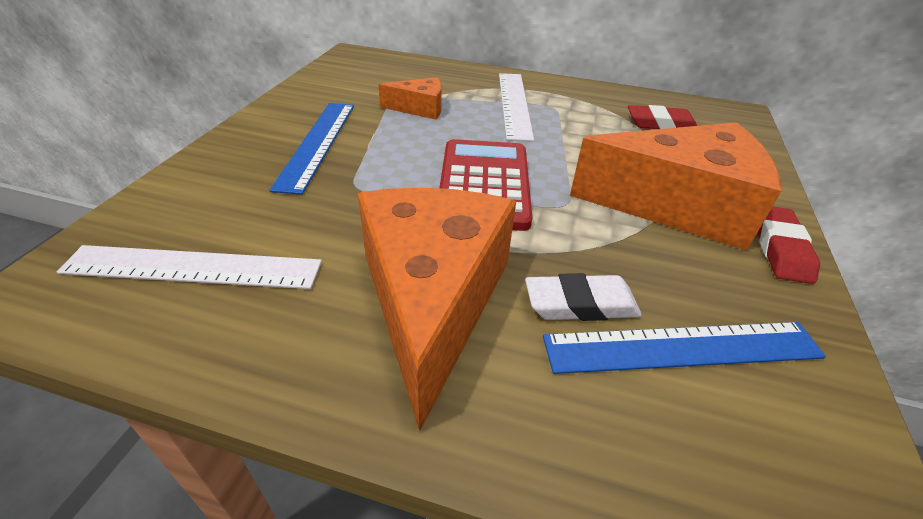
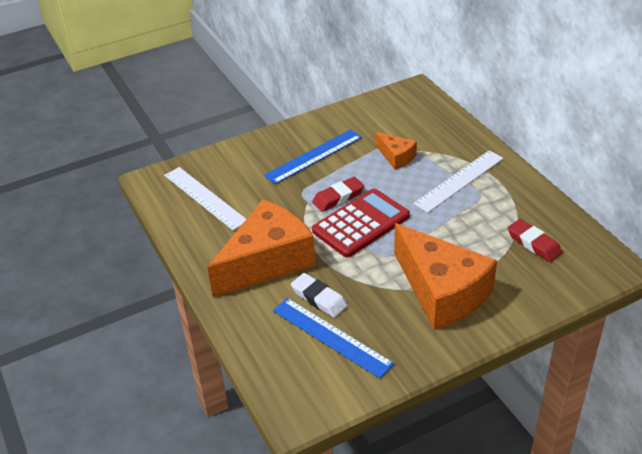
camera: 50 degrees right, 0 degrees up
red eraser [757,207,820,284] -> red eraser moved to [312,177,364,212]

